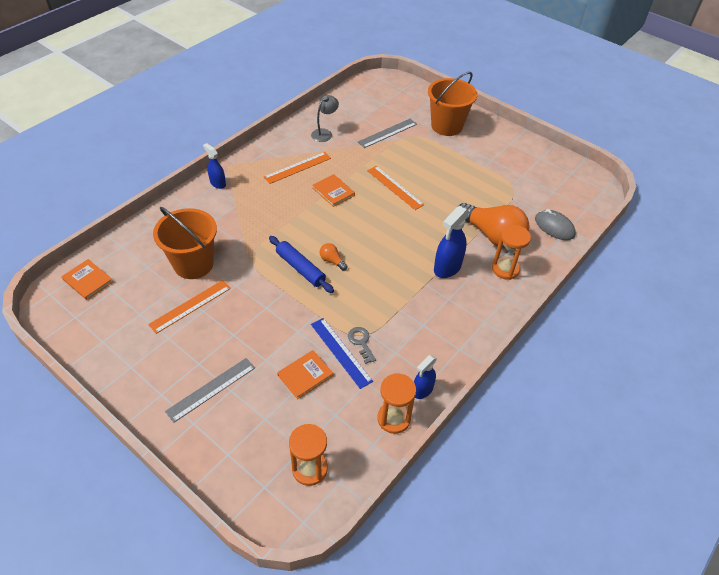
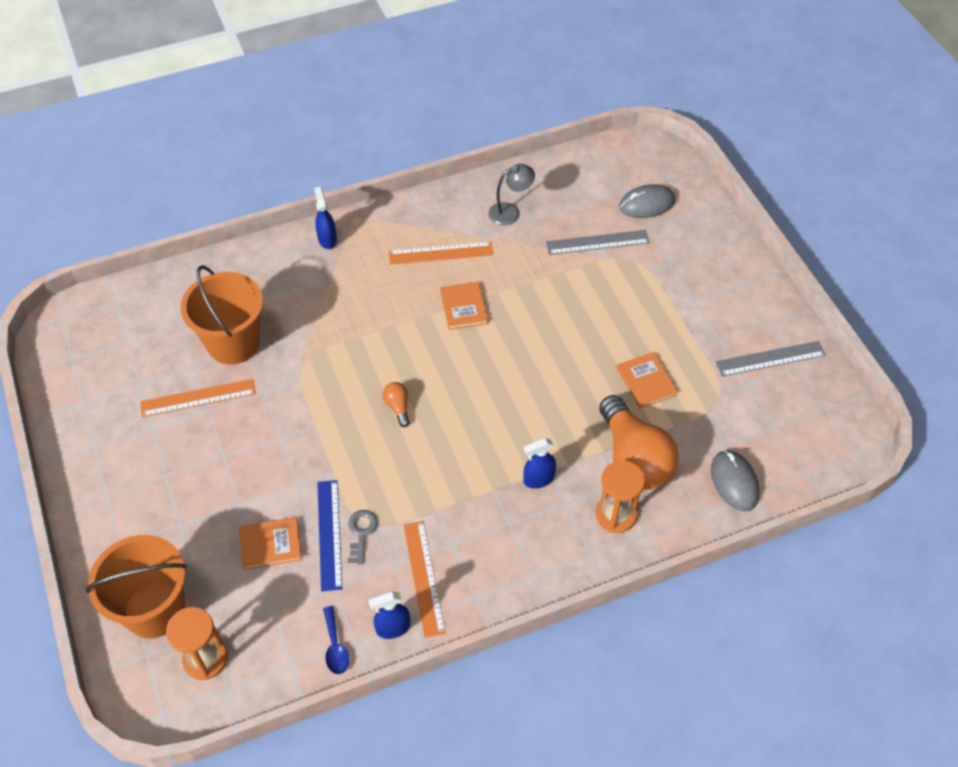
camera: 30 degrees right, 5 degrees up
orange book [61,259,113,300] -> orange book moved to [617,352,678,408]
grey ruler [165,358,255,423] -> grey ruler moved to [716,341,826,377]
blue rolling pin [269,236,334,293] -> none
orange ruler [367,166,424,210] -> orange ruler moved to [404,521,446,638]
orange hourglass [377,373,416,434] -> blue spoon [323,606,349,674]
orange bucket [428,72,477,136] -> orange bucket moved to [85,535,187,638]
blue spray bottle [434,206,470,278] -> blue spray bottle [523,438,556,488], size x0.62
none -> grey mouse [619,184,675,218]

